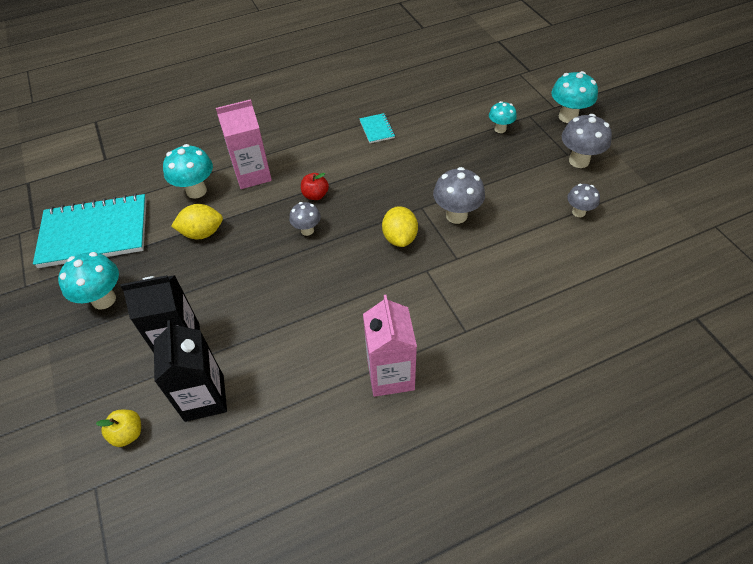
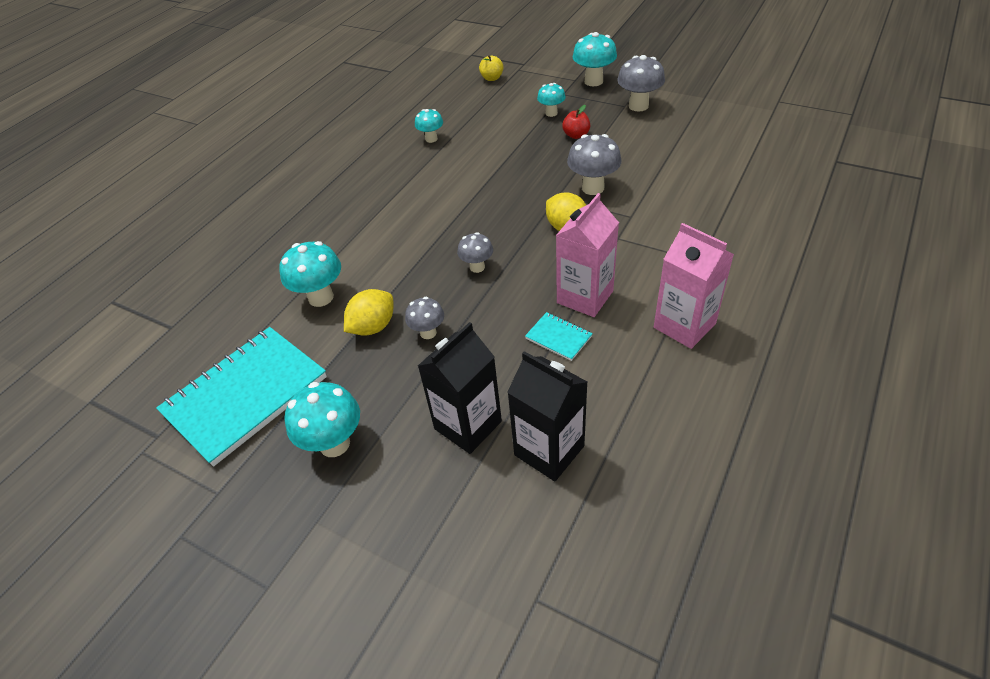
camera: 35 degrees left, 5 degrees down
yellow apple [96,410,141,447] -> yellow apple moved to [479,55,504,81]
pink carton [216,99,272,189] -> pink carton moved to [556,193,619,317]
red apple [301,173,329,200] -> red apple moved to [562,105,590,139]
turquoise notebook [359,113,395,143] -> turquoise notebook moved to [525,312,593,361]
grey mushroom [567,184,600,217] -> grey mushroom moved to [405,297,444,339]
none -> turquoise mushroom [415,109,443,143]

